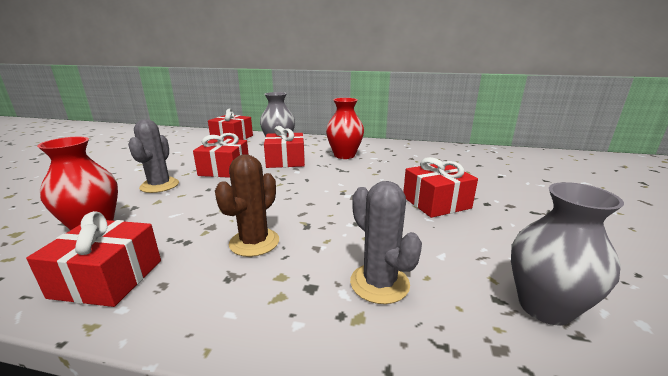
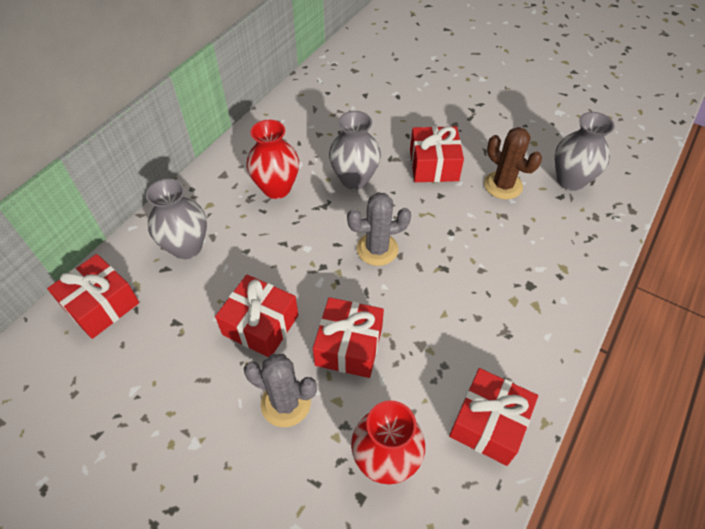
camera: 70 degrees left, 30 degrees up
brown cactus [215,154,279,257] -> brown cactus moved to [484,127,542,199]
red gift [264,126,305,168] -> red gift moved to [313,297,384,378]
grey cactus [350,181,422,304] -> grey cactus moved to [347,192,411,266]
none -> grey vase [329,111,381,190]

